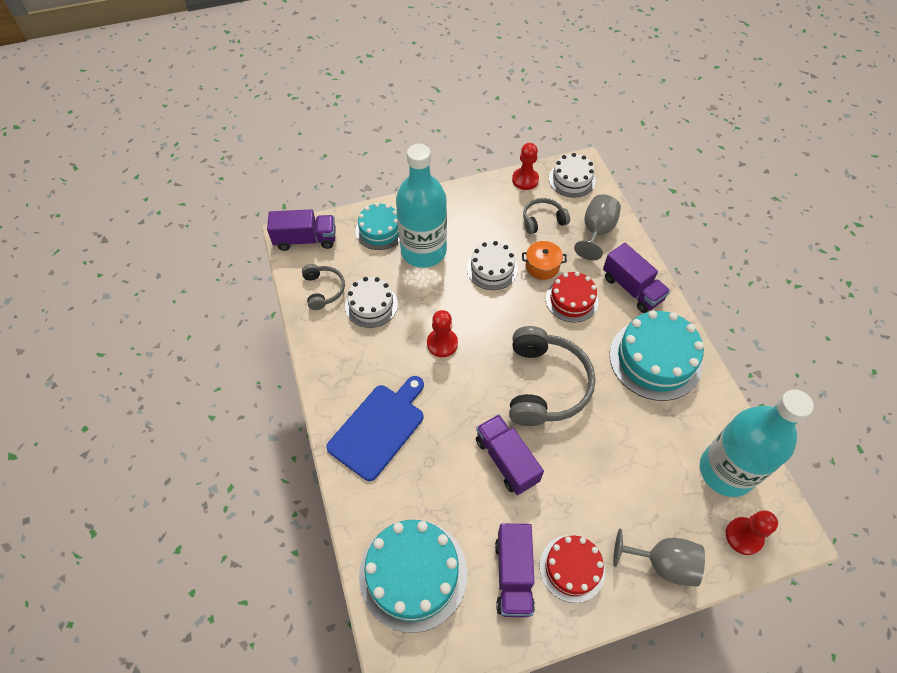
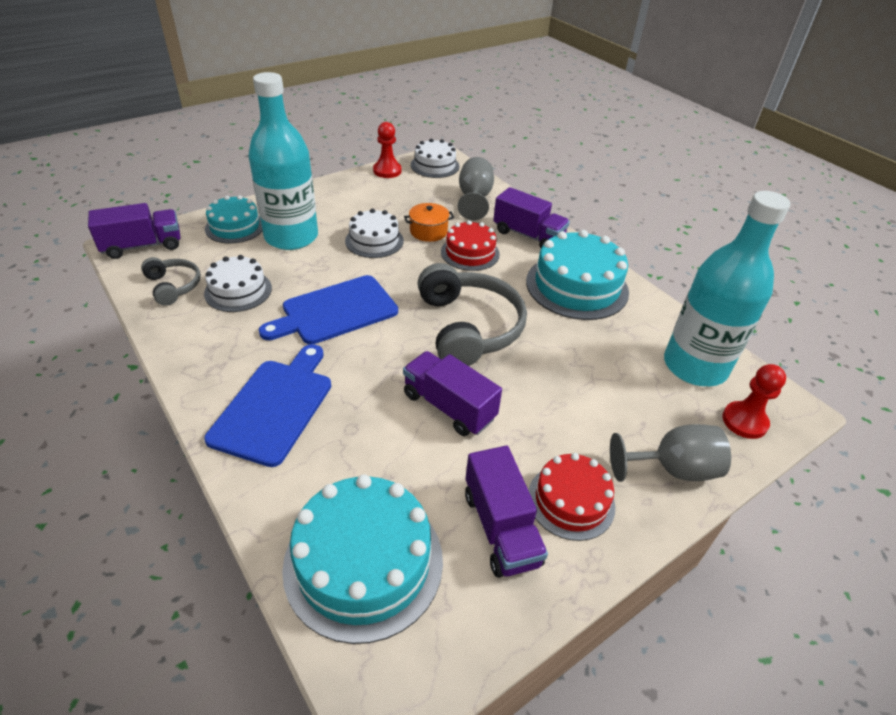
camera: 20 degrees left, 15 degrees down
red pawn [427,310,458,357] -> blue cutting board [259,275,398,344]
grey headphones [523,198,570,234] -> none

